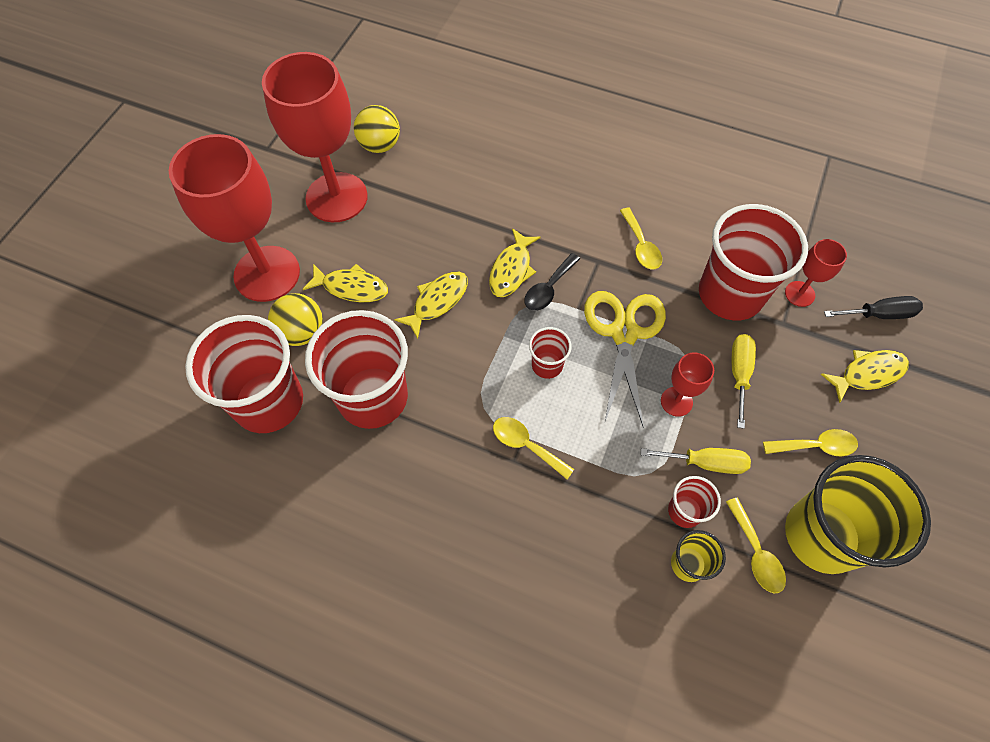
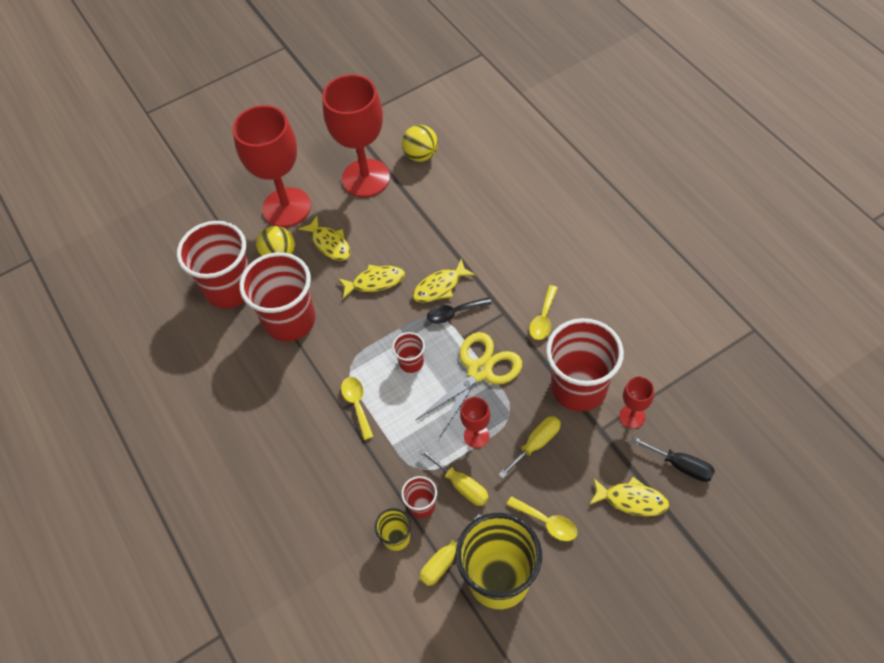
camera: 40 degrees right, 5 degrees down
yellow spoon [726,498,786,593] -> yellow screwdriver [420,514,481,586]

